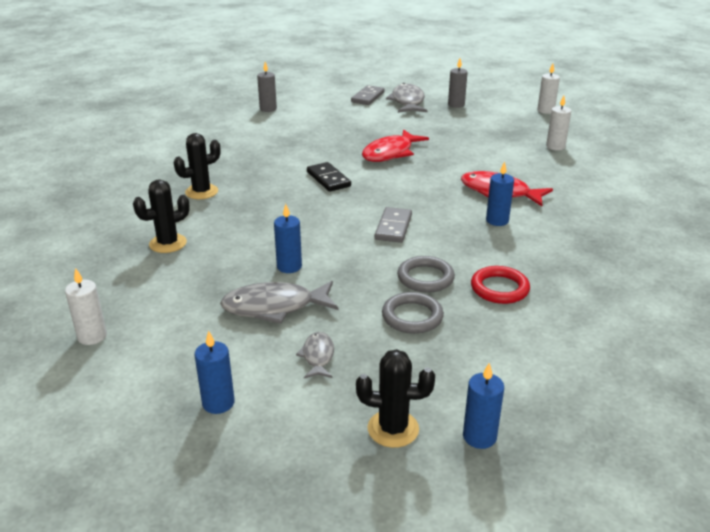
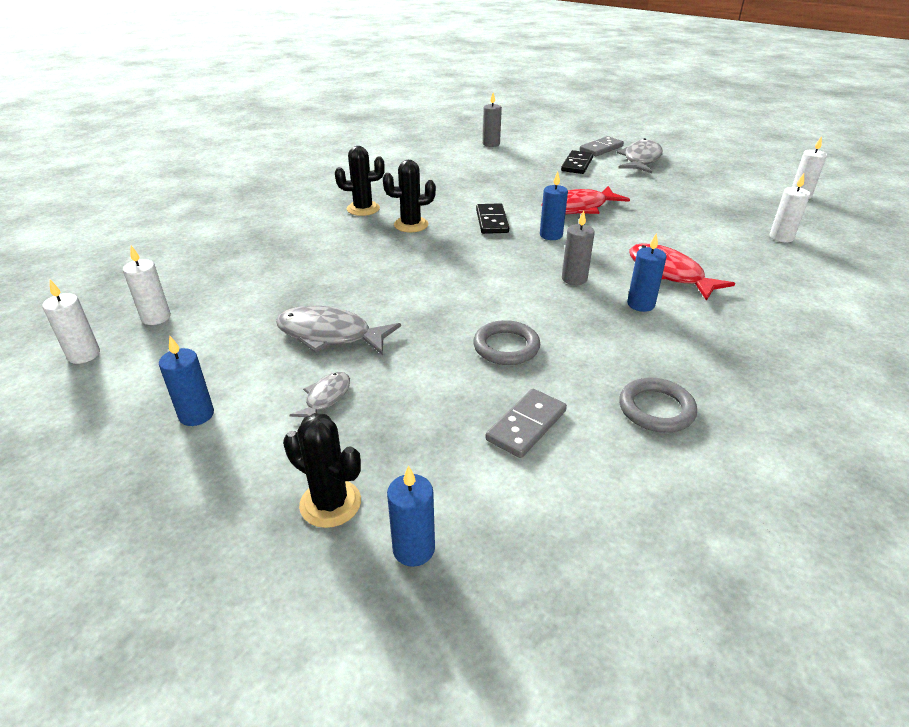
camera: 25 degrees right, 5 degrees up
black cactus [133,179,190,253] -> black cactus moved to [383,160,436,232]
blue candle [274,204,302,273] -> blue candle moved to [540,172,568,240]
grey domino [375,207,412,243] -> grey domino moved to [485,389,567,458]
grey ring [382,292,444,334] -> grey ring moved to [619,378,697,433]
grey candle [448,59,468,108] -> grey candle moved to [562,210,595,285]
red ring [471,266,530,304] -> none
none -> white candle [42,280,100,364]
none -> black domino [561,150,593,174]

